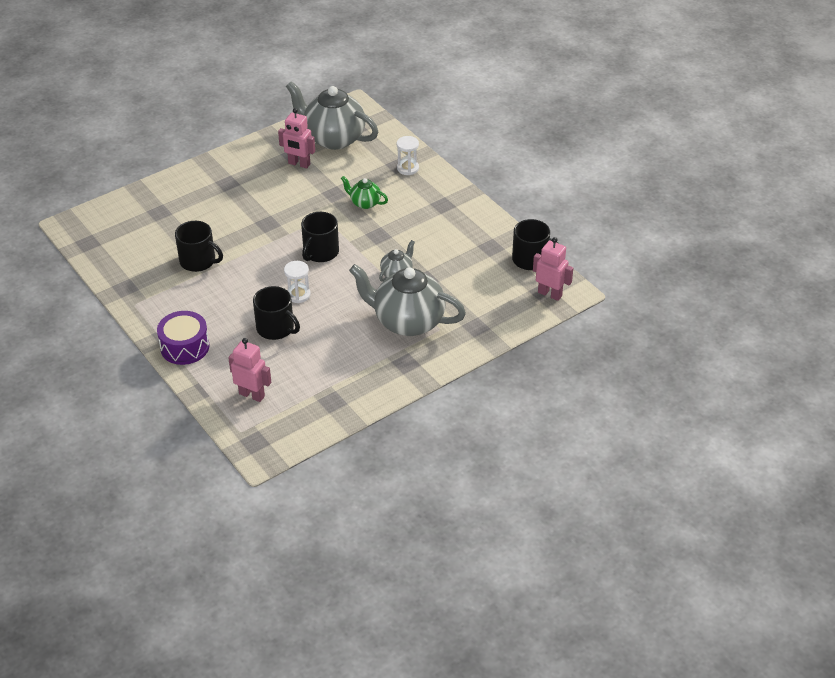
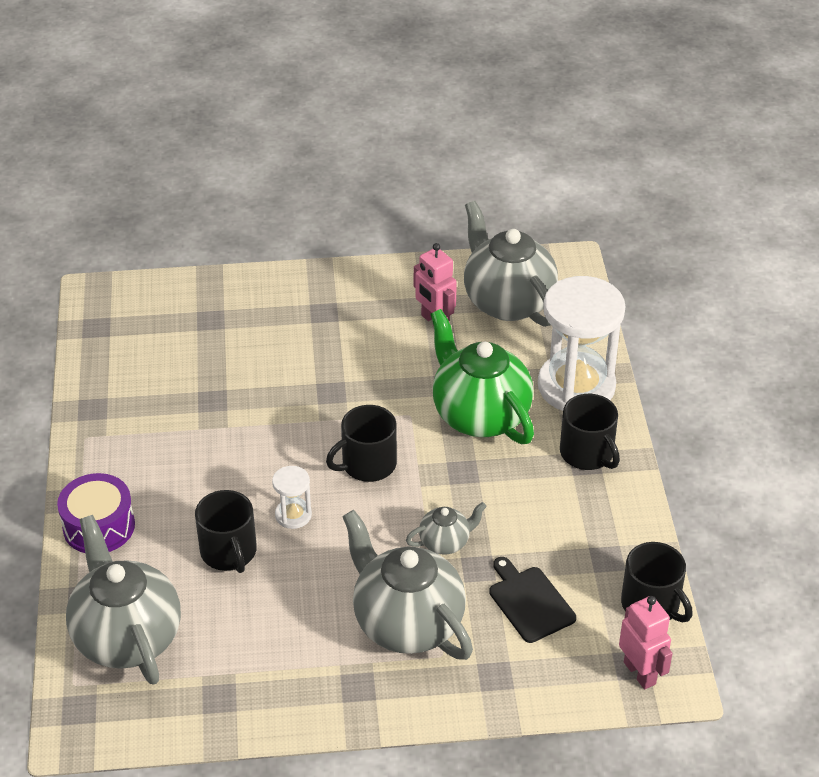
camera: 30 degrees right, 0 degrees up
black mug [175,221,223,272] -> black mug moved to [560,394,620,470]
pink robot [228,338,271,402] -> grey teapot [66,515,181,685]
green teapot [341,176,388,209] -> green teapot [430,309,534,444], size x2.11
white hourglass [397,136,419,175] -> white hourglass [538,276,625,411], size x2.27
none -> black cutting board [489,557,576,643]

